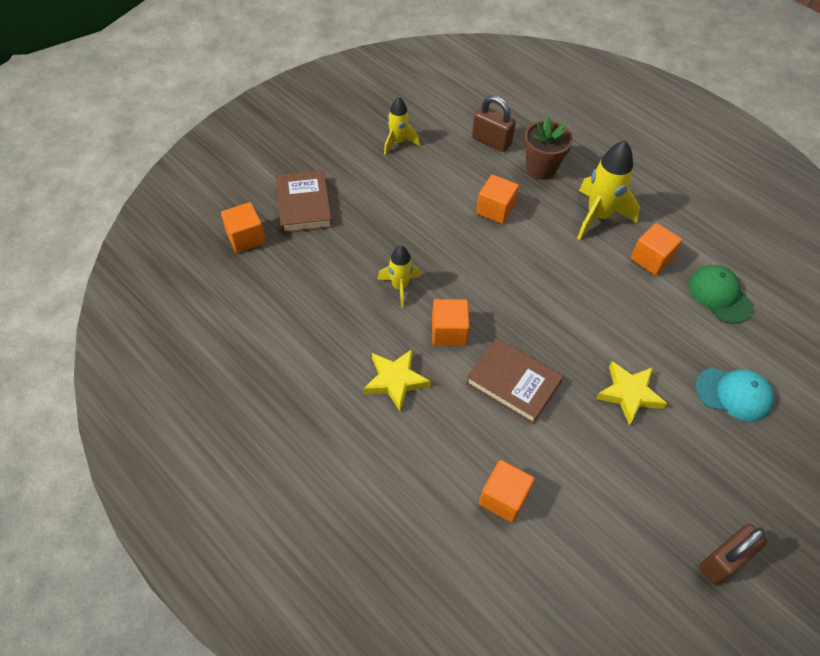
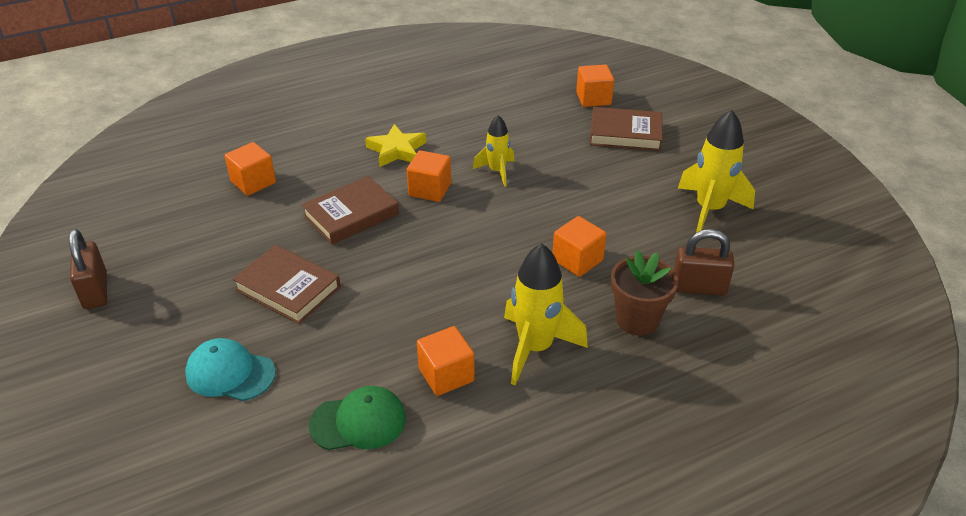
camera: 110 degrees right, 15 degrees down
yellow rocket [384,97,420,155] -> yellow rocket [678,110,755,233], size x1.67
brown padlock [472,96,516,152] -> brown padlock turned 45 degrees clockwise [674,229,735,296]
yellow star [596,361,667,426] -> brown book [232,245,341,324]
turquoise cap [695,368,774,422] -> turquoise cap turned 75 degrees clockwise [185,338,276,401]

